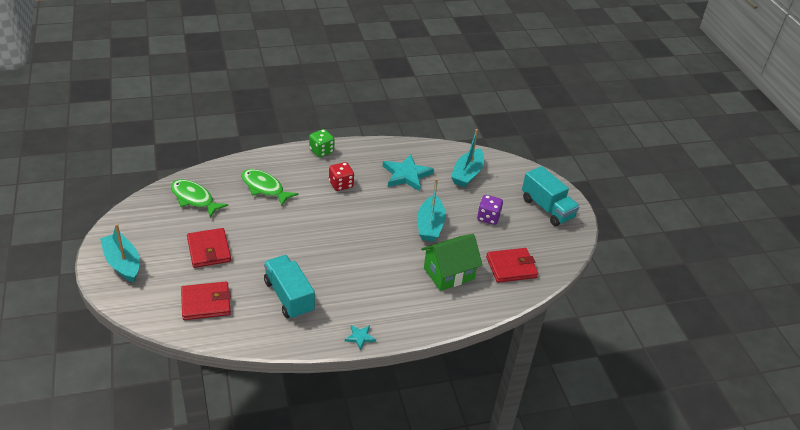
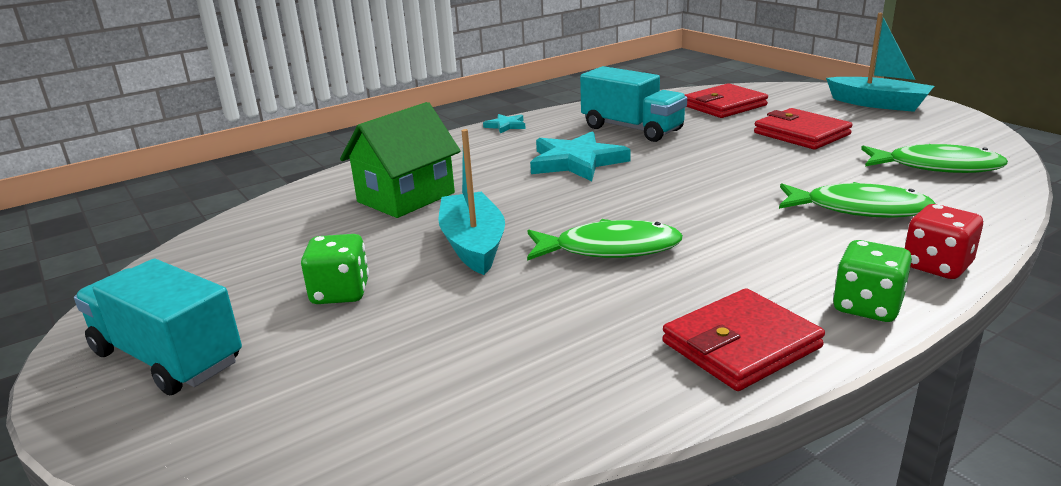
camera: 165 degrees right, 15 degrees down
red dice [329,162,354,191] -> red dice moved to [904,204,983,279]
turquoise star [383,154,434,191] -> turquoise star moved to [530,131,631,181]
turquoise boat [451,129,484,188] -> none
purple dice [477,195,503,225] -> green dice [301,234,369,304]
red wallet [486,248,538,283] -> red wallet moved to [662,288,825,391]
none -> green fish [527,219,683,261]

